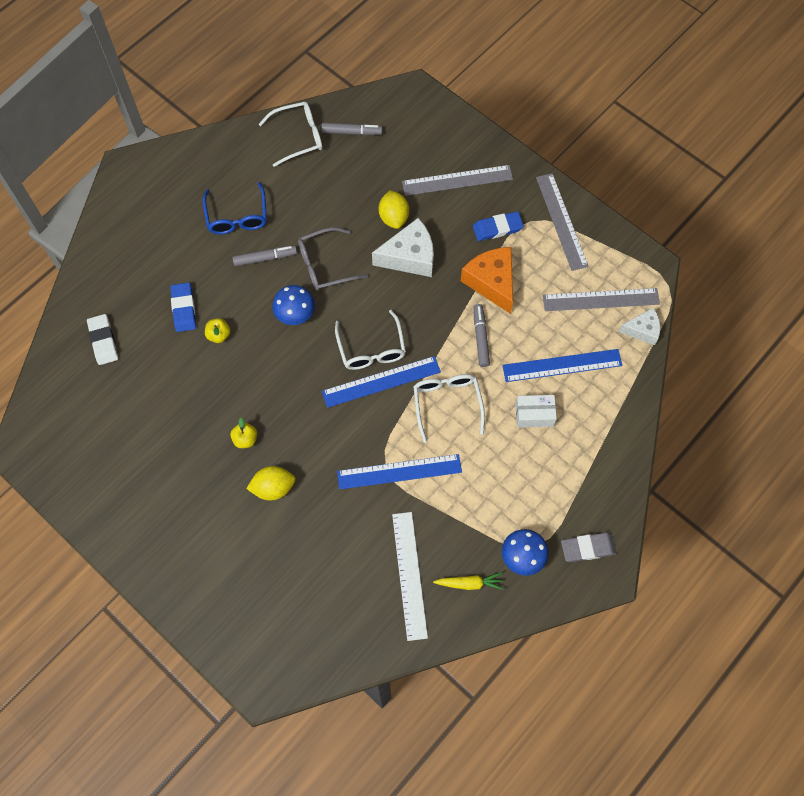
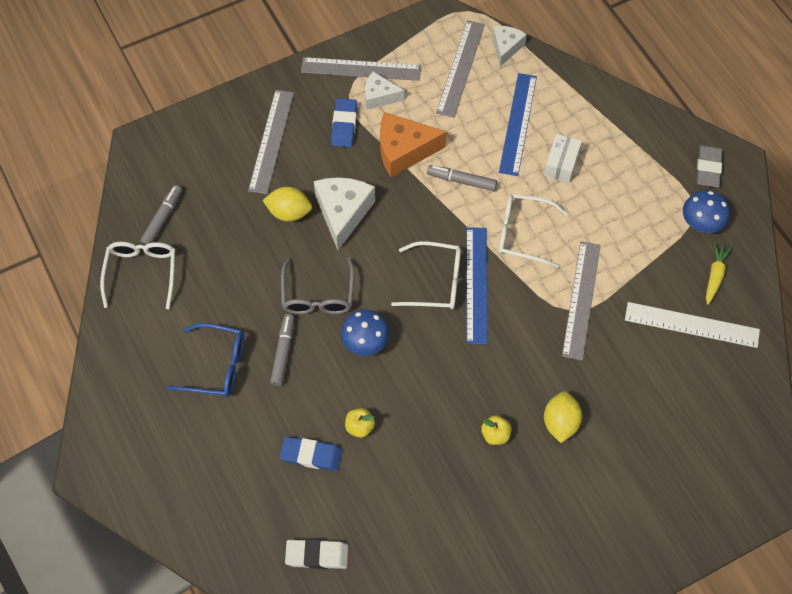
camera: 70 degrees left, 5 degrees down
blue ruler [337,454,462,489] -> grey ruler [562,241,601,361]
none -> white cheese [365,72,405,110]

